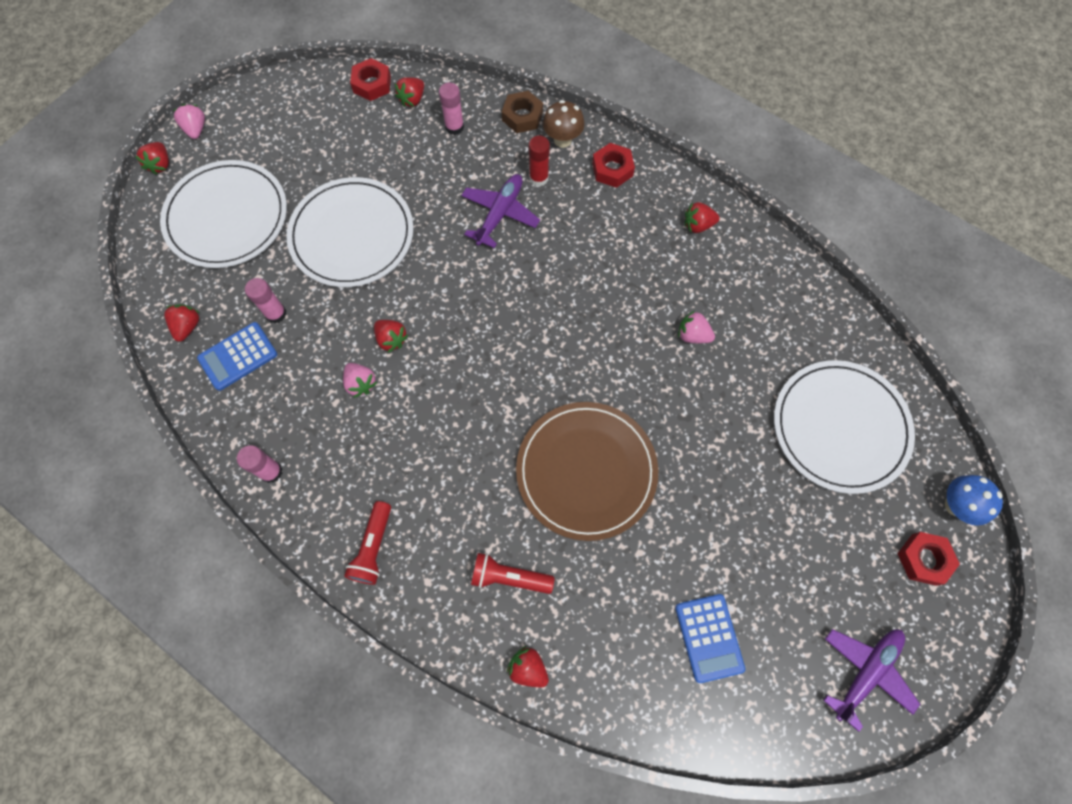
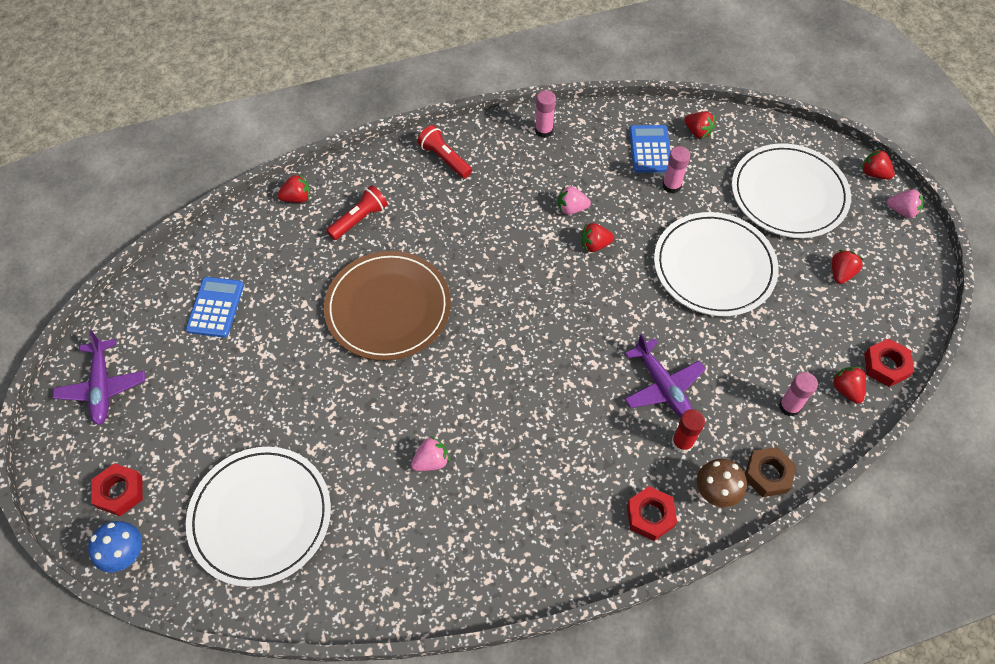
camera: 125 degrees right, 10 degrees down
blue calculator [675,594,745,683] -> blue calculator turned 75 degrees clockwise [186,277,244,337]
red strawberry [685,202,720,233] -> red strawberry moved to [832,250,864,284]

